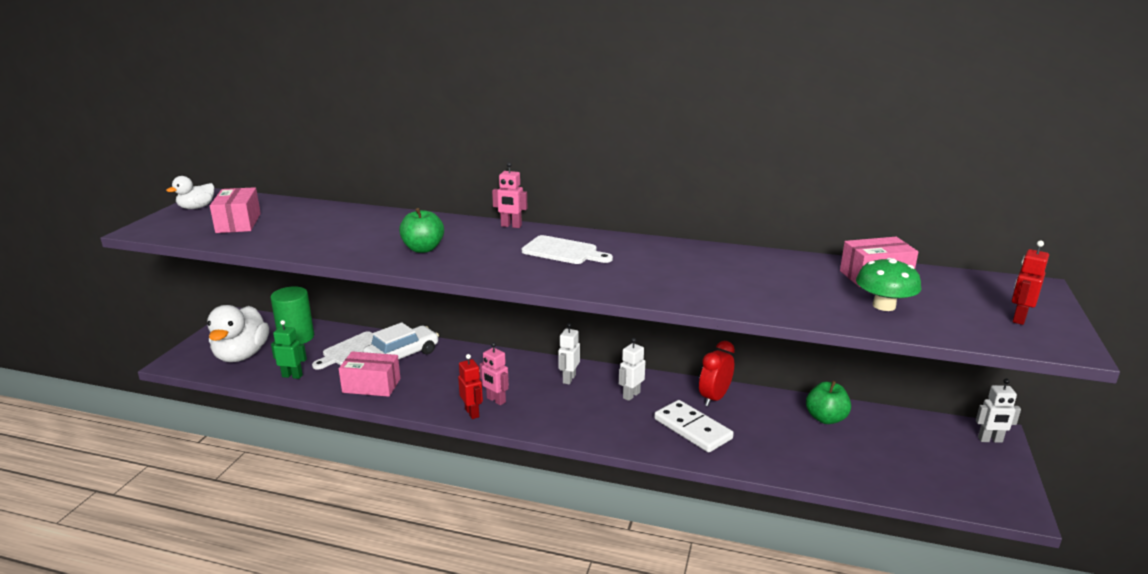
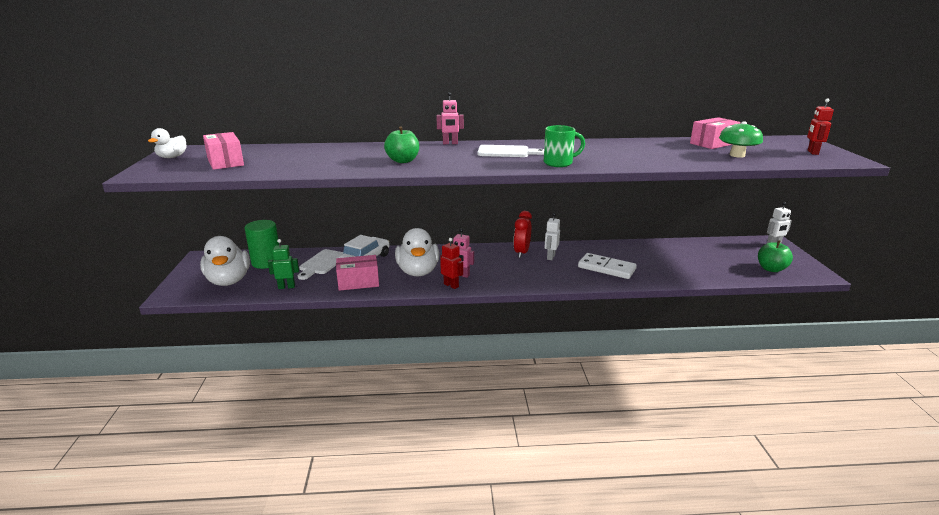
camera: 20 degrees left, 0 degrees up
white robot [558,323,580,385] -> none
red clock [699,341,735,406] -> red clock moved to [514,211,532,258]
green apple [806,381,851,424] -> green apple moved to [758,240,793,272]
none -> white duck [395,228,439,276]
none -> green mug [544,125,585,167]

